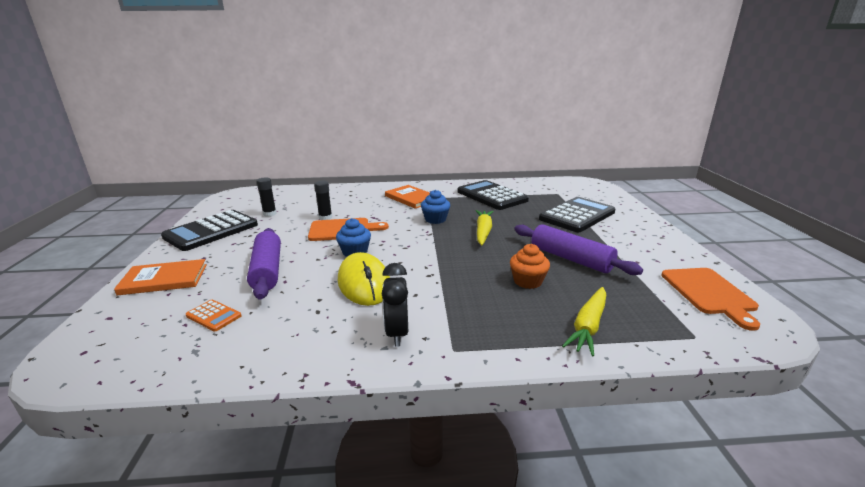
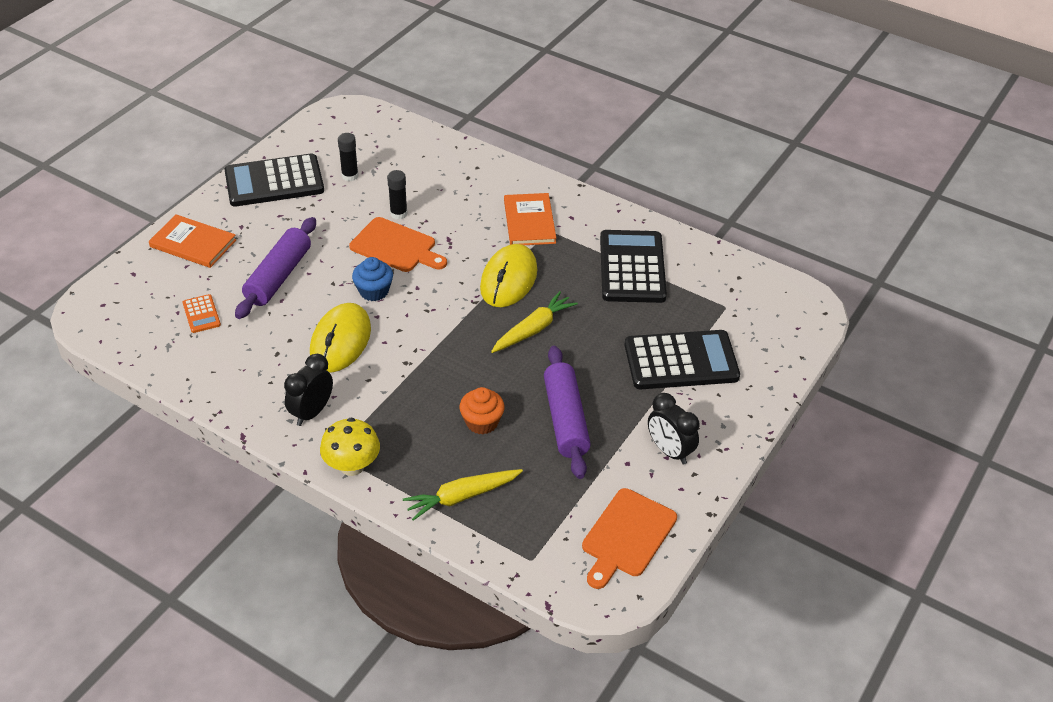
camera: 35 degrees right, 20 degrees up
blue cupcake [421,190,450,224] -> yellow mouse [480,244,538,307]
none -> yellow mushroom [320,418,380,476]
none -> black clock [648,393,700,465]

